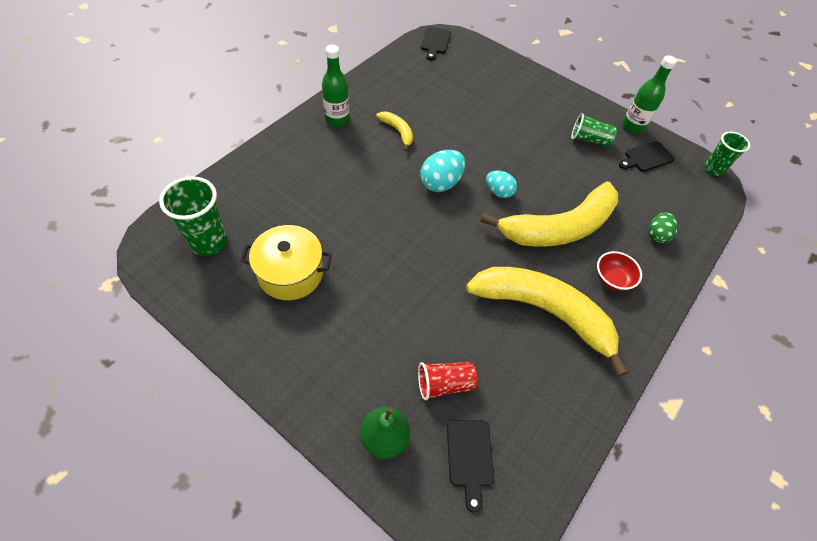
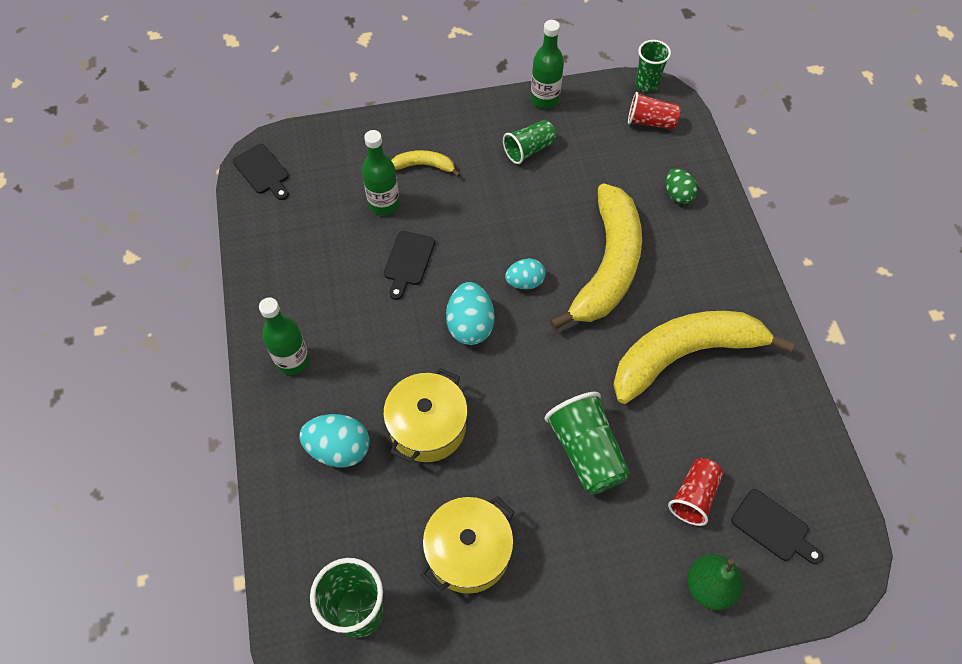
camera: 45 degrees left, 5 degrees up
yellow banana [376,112,413,151] -> yellow banana moved to [391,150,460,177]
red bowl [597,251,642,291] -> none
black cutting board [619,141,675,172] -> black cutting board moved to [384,231,435,300]
none -> turquoise egg [299,414,370,467]
none -> green bottle [362,130,400,215]
none -> yellow pot [383,368,468,463]
none -> green cup [544,392,630,495]
none -> red cup [628,92,680,130]

